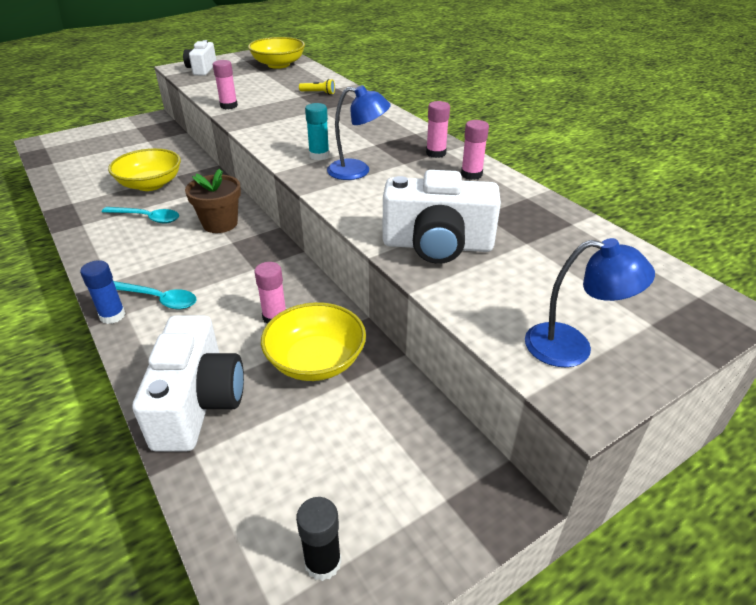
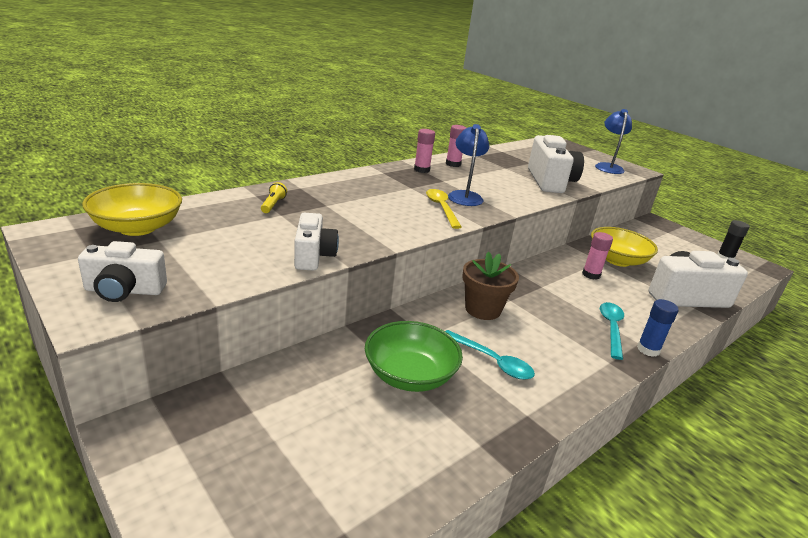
camera: 100 degrees left, 10 degrees down
turquoise spoon [102,207,179,224] -> turquoise spoon turned 120 degrees clockwise [445,330,535,380]
yellow bowl [108,148,181,191] -> green bowl [365,321,463,392]
pink glue stick [213,60,238,109] -> white camera [294,213,339,271]
turquoise glue stick [305,103,329,160] -> yellow spoon [426,189,462,229]

